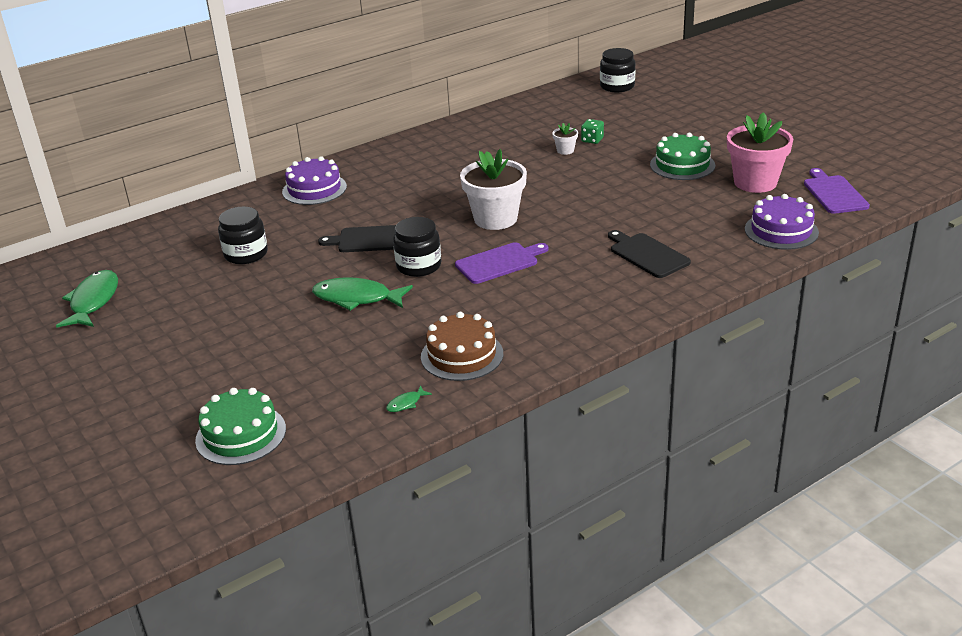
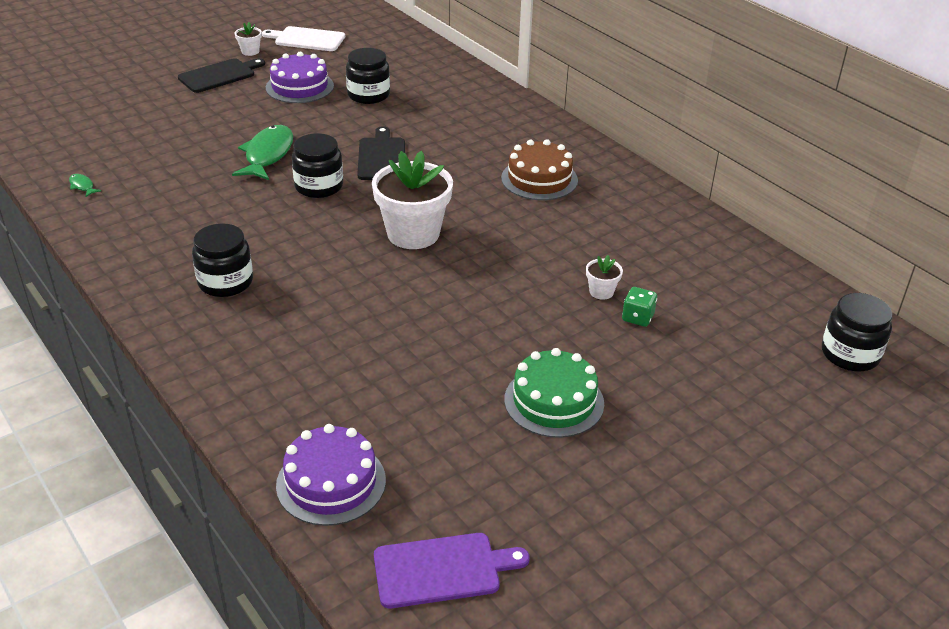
camera: 85 degrees right, 5 degrees up
green fish [56,270,118,328] -> white cutting board [262,26,345,51]
green cake [195,388,286,465] -> none
purple cake [282,156,347,205] -> purple cake moved to [266,52,334,103]
brown cake [421,312,503,381] -> brown cake moved to [501,139,578,200]
purple cutting board [455,242,548,284] -> none
black cutting board [608,230,691,278] -> black cutting board moved to [178,58,265,93]
pink flower pot [727,112,793,193] -> none
none -> black jar [192,223,253,297]
none -> white flower pot [235,22,262,56]

